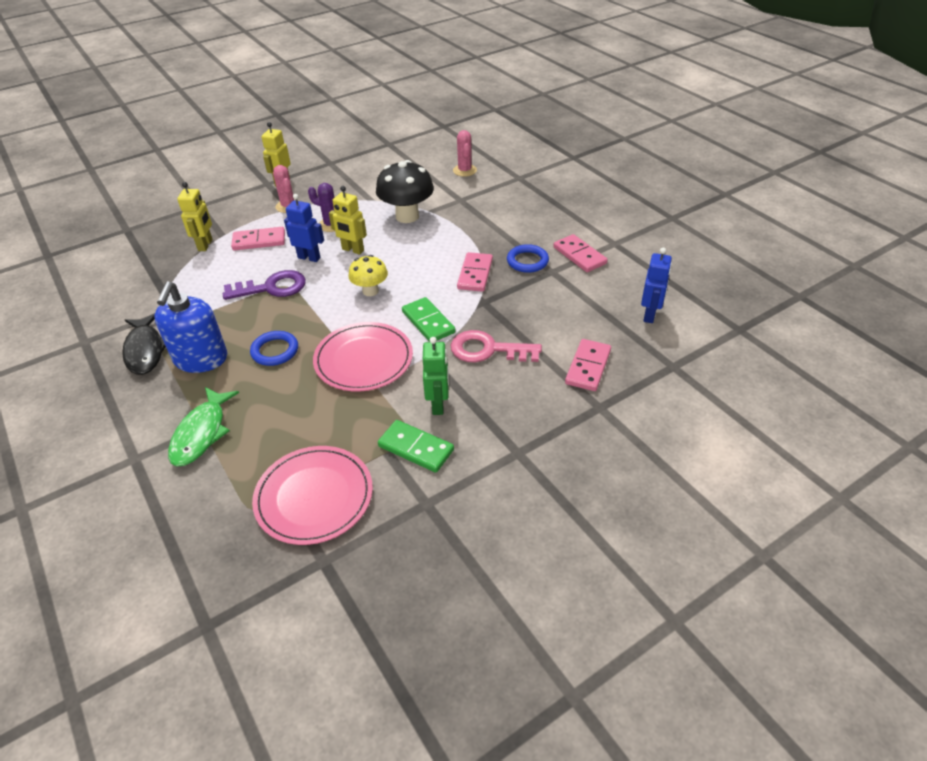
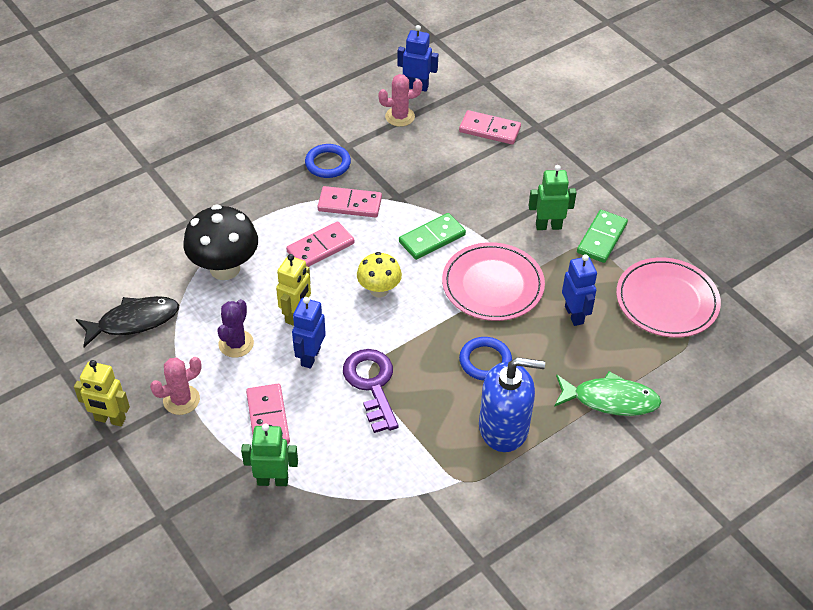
camera: 95 degrees left, 5 degrees up
black fish [122,313,166,375] -> black fish moved to [76,296,179,347]
yellow robot [177,182,212,251] -> green robot [241,424,298,486]
pink key [451,330,542,362] -> none
pink cactus [453,130,477,176] -> pink cactus moved to [378,74,422,127]
pink domino [553,234,608,272] -> pink domino moved to [286,221,354,267]
none -> blue robot [562,254,597,326]

